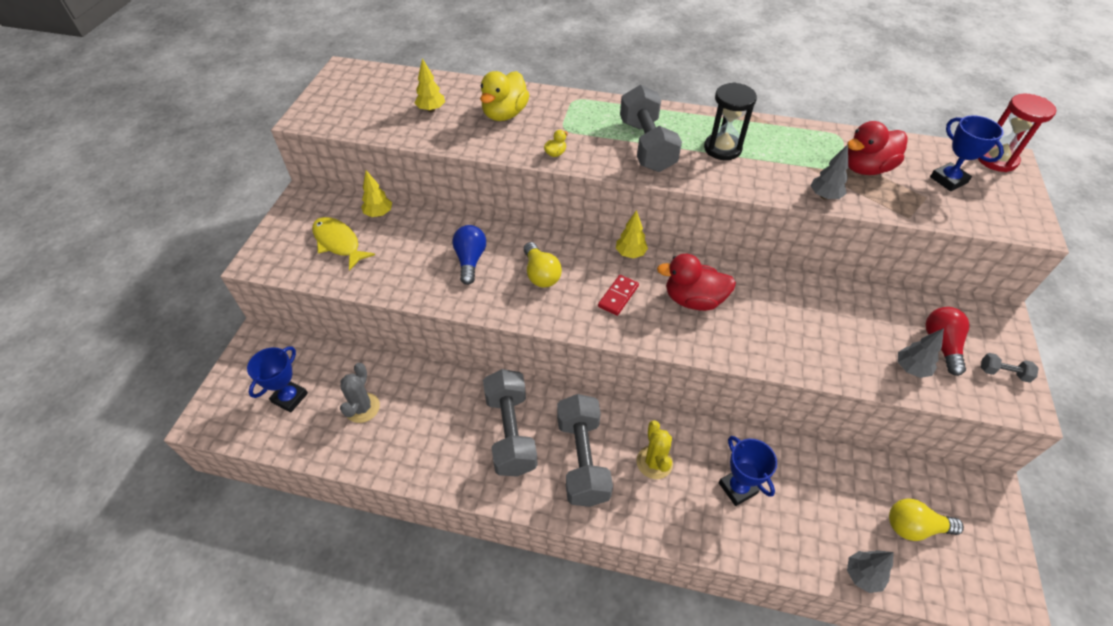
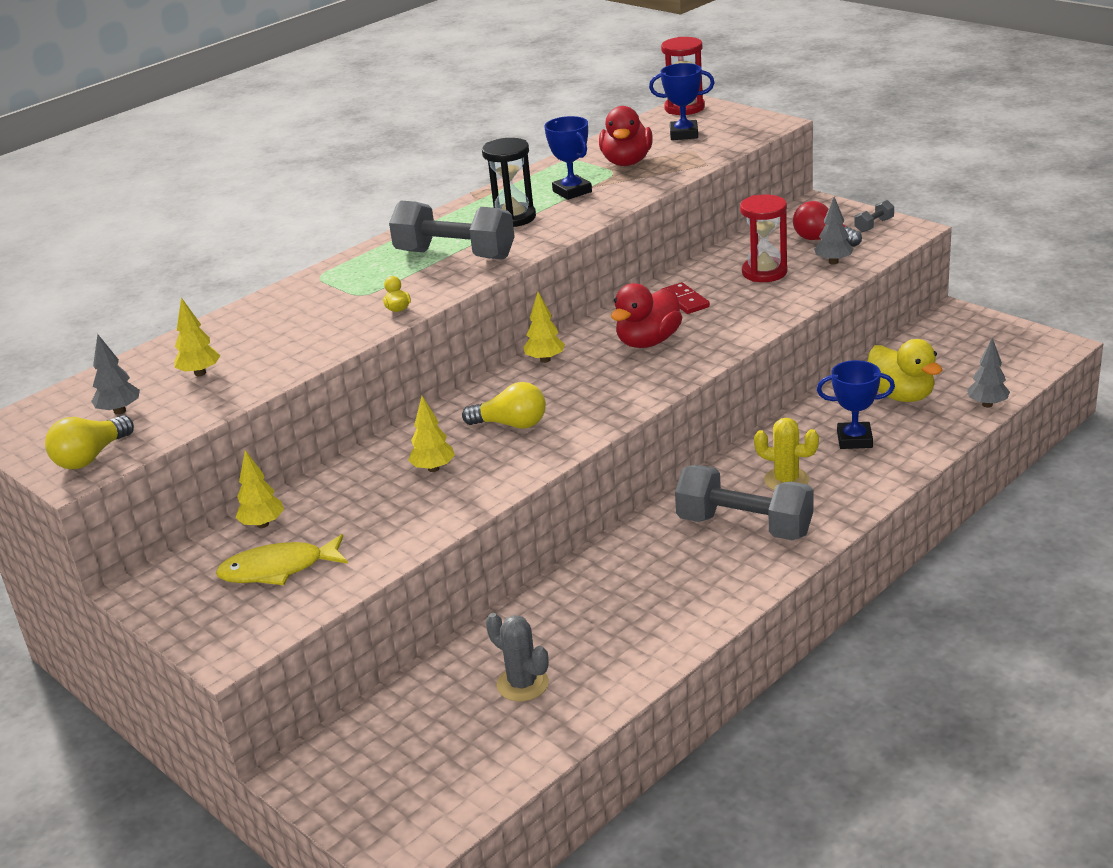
camera: 55 degrees left, 20 degrees down
blue trophy [247,346,308,413] -> blue trophy moved to [544,116,592,200]
blue light bulb [452,225,486,285] -> yellow tree [408,396,455,472]
yellow duck [480,71,529,121] -> yellow duck moved to [868,339,943,402]
grey dumbbell [483,369,538,477] -> none
red domino [598,275,639,316] -> red domino moved to [660,282,710,314]
grey tree [811,144,848,200] -> grey tree moved to [91,334,140,415]
yellow light bulb [889,499,964,541] -> yellow light bulb moved to [45,415,134,469]
none -> red hourglass [740,194,788,282]

